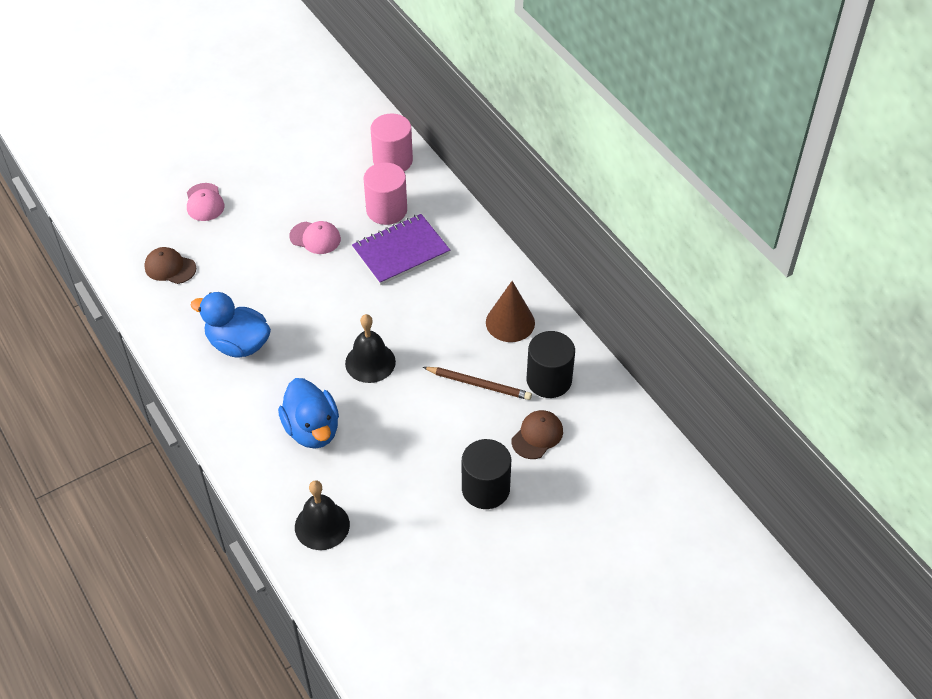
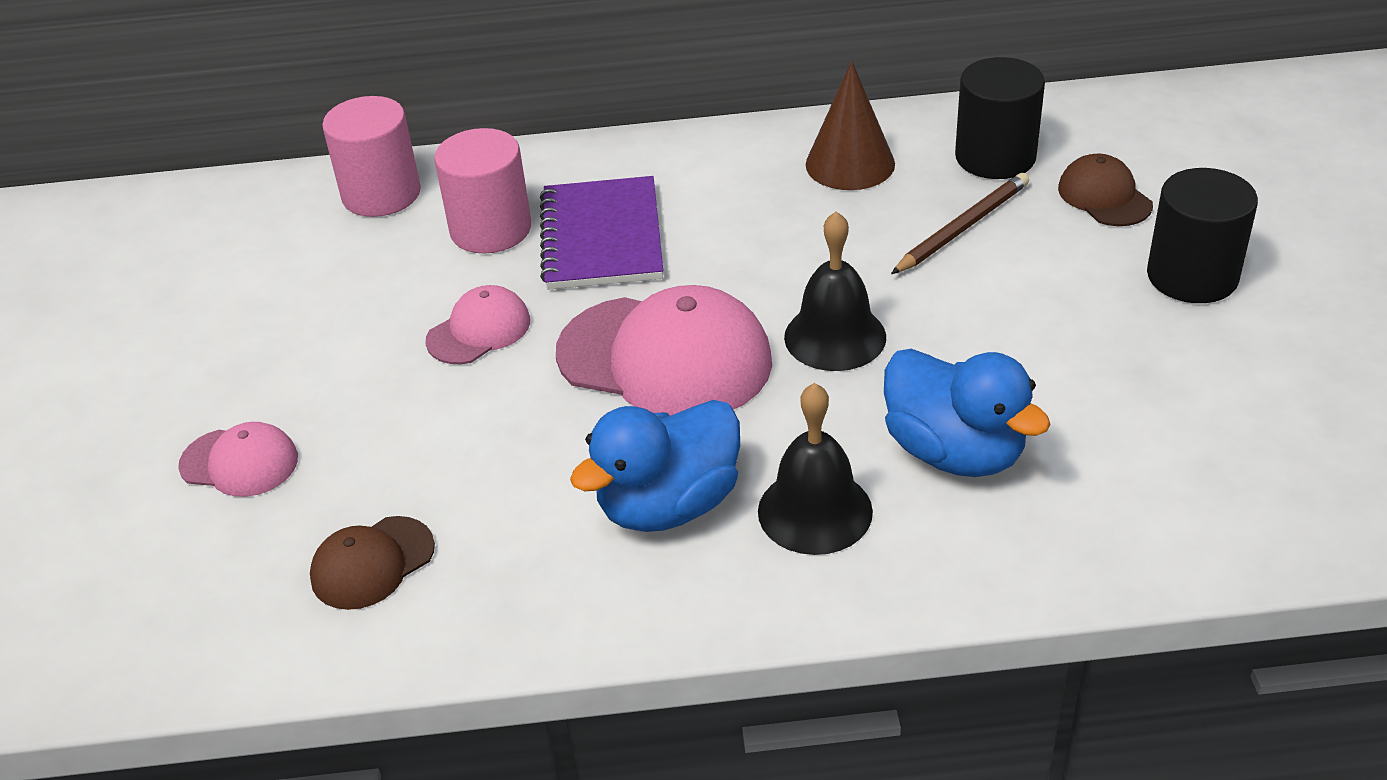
camera: 60 degrees left, 10 degrees down
blue duck [278,378,339,449] -> blue duck turned 45 degrees clockwise [884,349,1051,477]
black bell [295,481,350,550] -> black bell moved to [758,383,873,555]
none -> pink cap [556,285,772,416]

